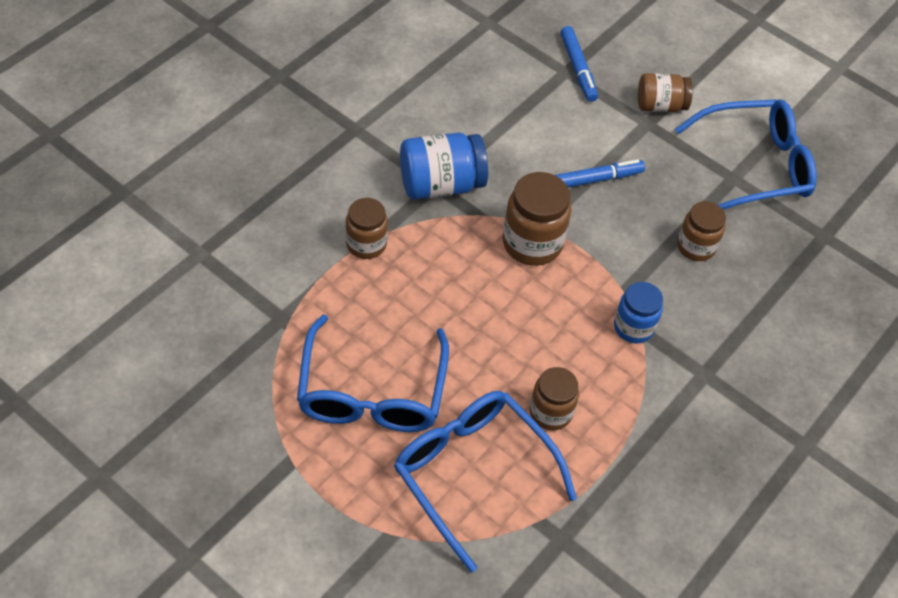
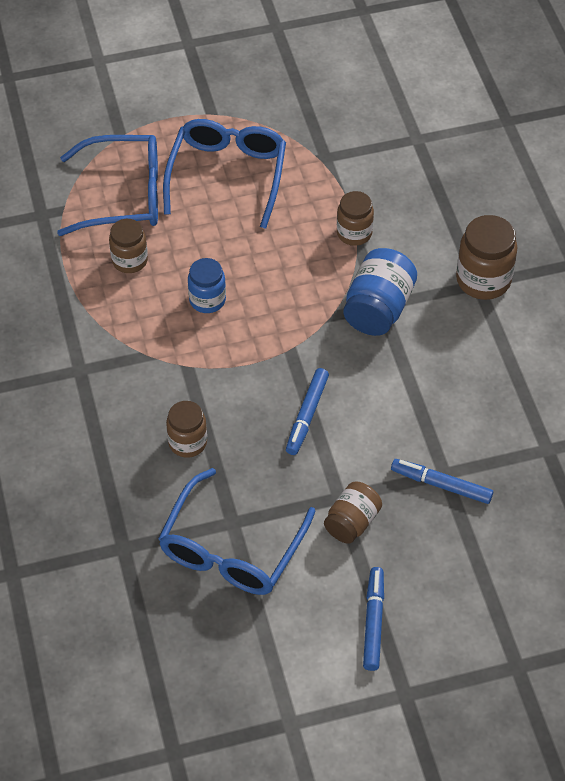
camera: 130 degrees right, 0 degrees up
blue glasses [297,315,449,432] -> blue glasses turned 60 degrees clockwise [163,119,286,229]
brown jar [503,172,571,266] -> brown jar moved to [456,215,517,300]
blue jar [614,282,663,343] -> blue jar moved to [188,258,226,313]
none -> blue marker [363,567,384,671]

